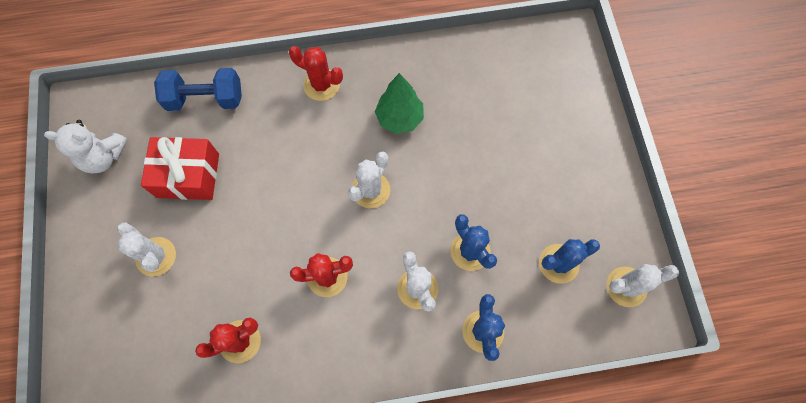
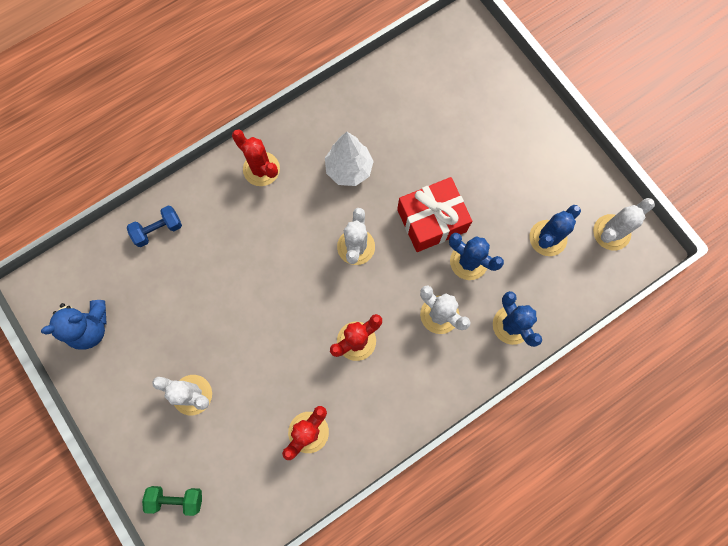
camera: 25 degrees left, 5 degrees up
white teddy bear [44,120,127,173] -> blue teddy bear [41,300,107,350]
red gift [141,137,219,200] -> red gift moved to [397,177,472,252]
blue dumbbell [154,68,242,111] -> blue dumbbell [127,206,182,247], size x0.63
red cactus [289,46,343,101] -> red cactus turned 45 degrees clockwise [232,129,280,186]
green tree [375,73,424,134] -> white tree [325,132,374,186]
none -> green dumbbell [142,486,202,516]

